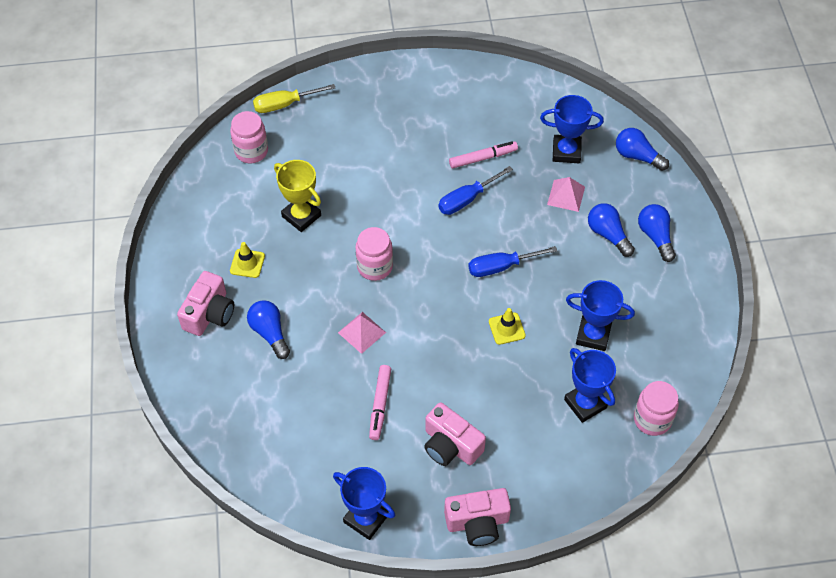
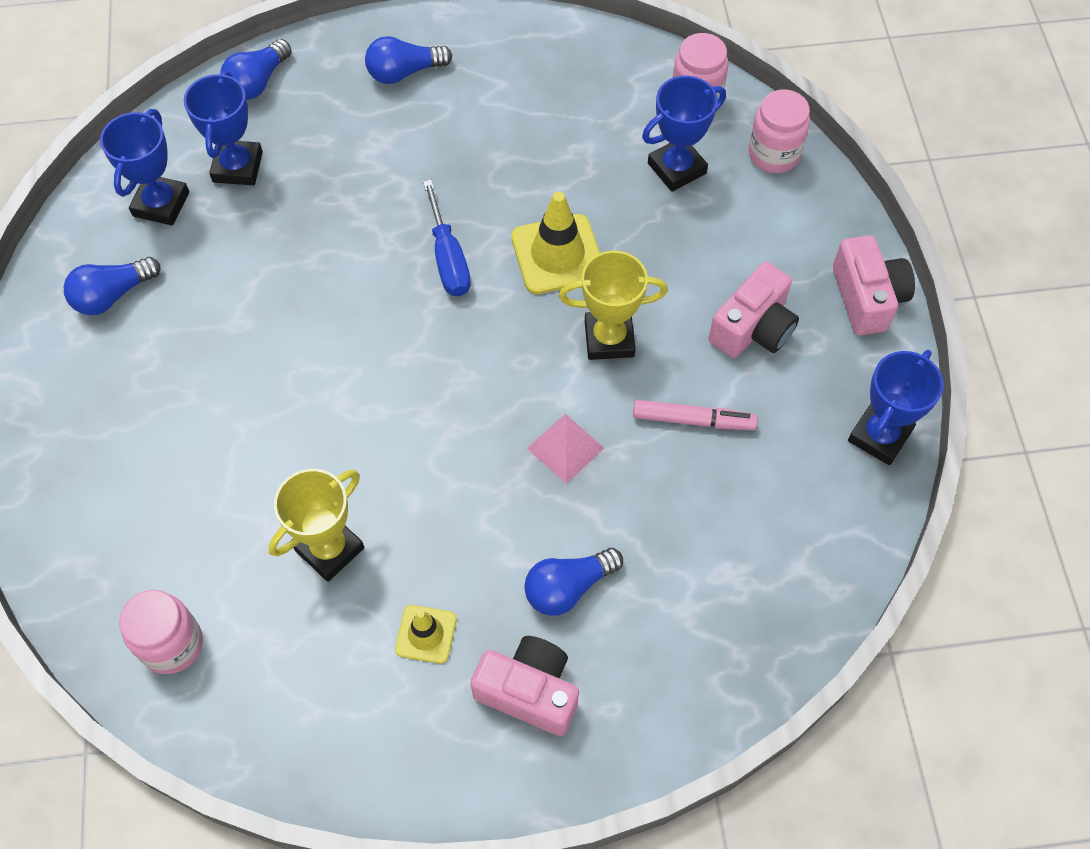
camera: 90 degrees left, 5 degrees up
yellow screwdriver [253,84,335,113] -> none
pink jar [355,227,393,281] -> pink jar moved to [749,89,810,173]
blue screwdriver [438,166,513,215] -> none
pink marker [449,141,518,168] -> none
yellow traffic cone [489,308,526,345] -> yellow traffic cone [511,192,600,294], size x1.74
pink pyramid [547,177,585,212] -> none
blue trophy [566,280,635,351] -> blue trophy moved to [100,109,189,226]
blue light bulb [588,203,635,257] -> blue light bulb moved to [64,257,161,315]
none -> yellow trophy [559,251,668,360]

